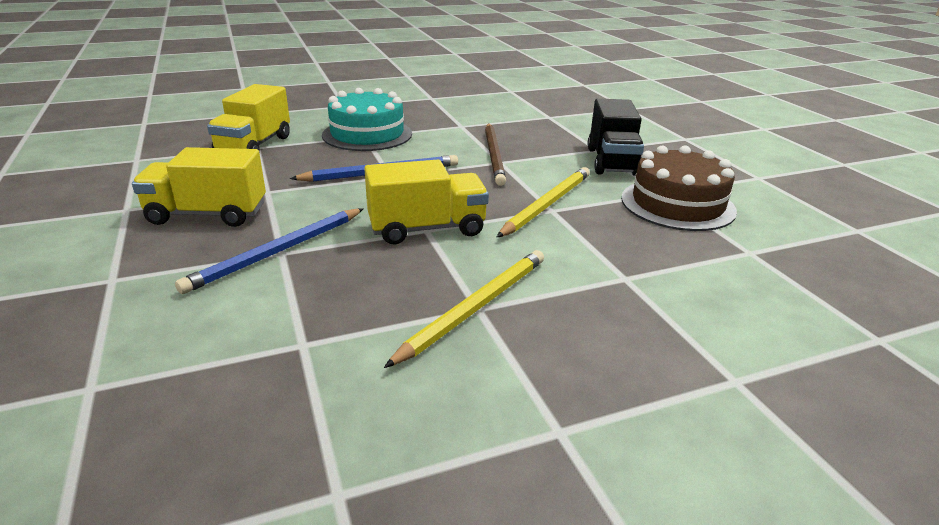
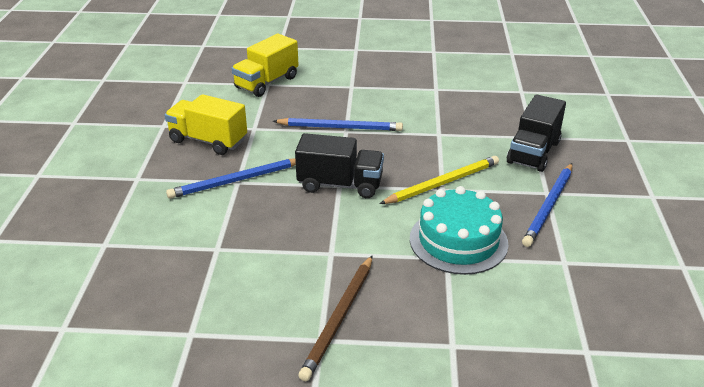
camera: 25 degrees right, 5 degrees up
turquoise cake [322,88,412,151] -> turquoise cake moved to [410,186,509,275]
yellow truck [364,160,489,245] -> black truck [295,133,384,198]
yellow pencil [384,250,544,368] -> none
brown pencil [485,123,506,186] -> brown pencil moved to [298,256,372,381]
brown cake [621,145,737,231] -> blue pencil [522,163,572,247]

